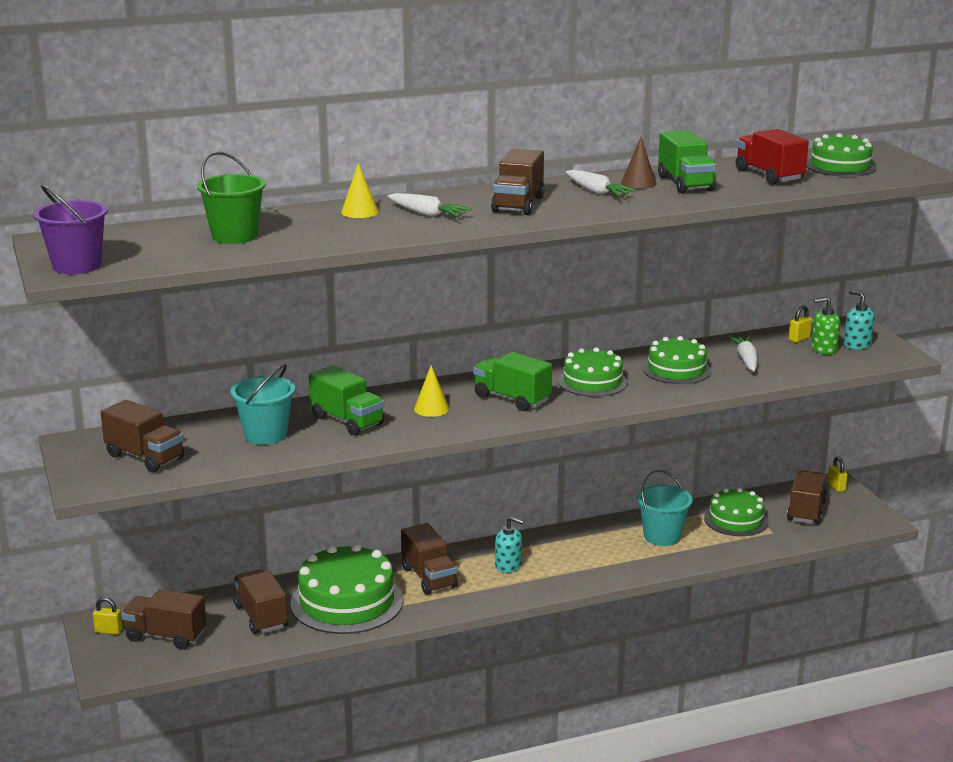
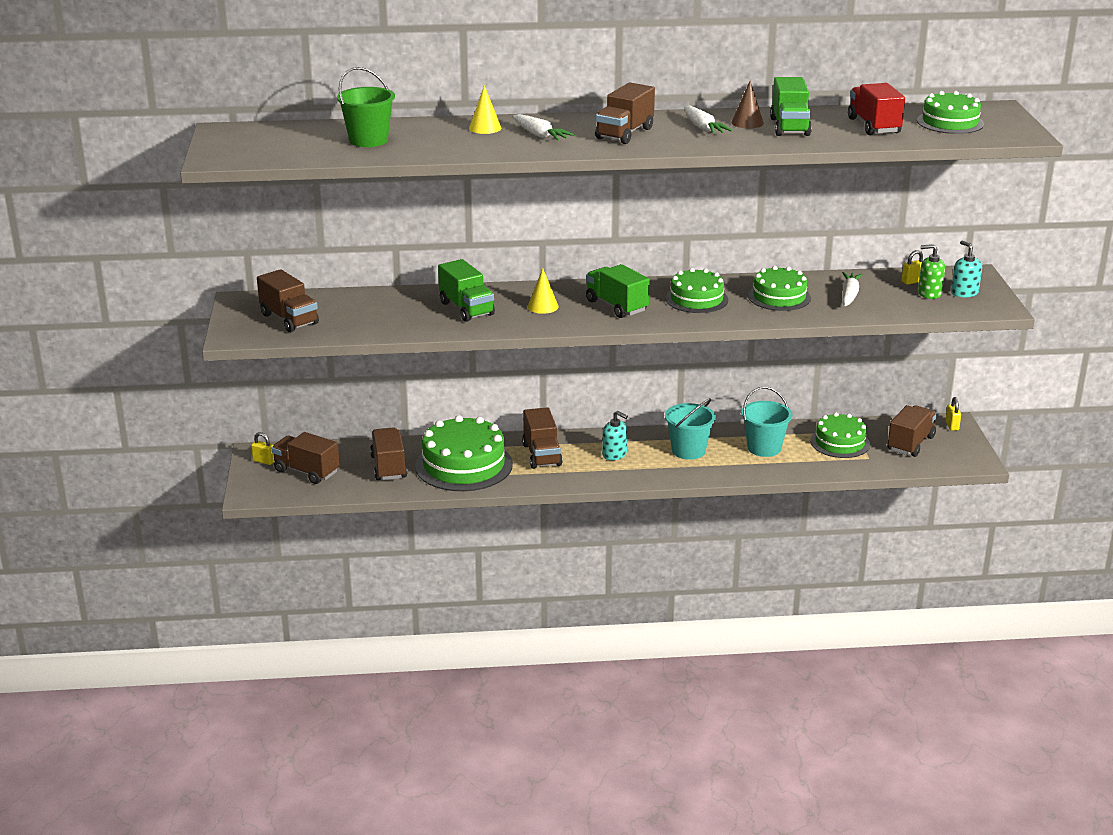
camera: 15 degrees right, 5 degrees up
purple bucket [34,184,108,274] -> none
turquoise bucket [231,364,295,445] -> turquoise bucket moved to [665,398,716,460]

